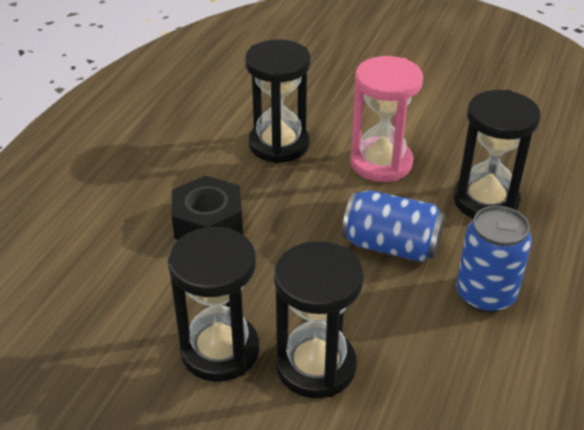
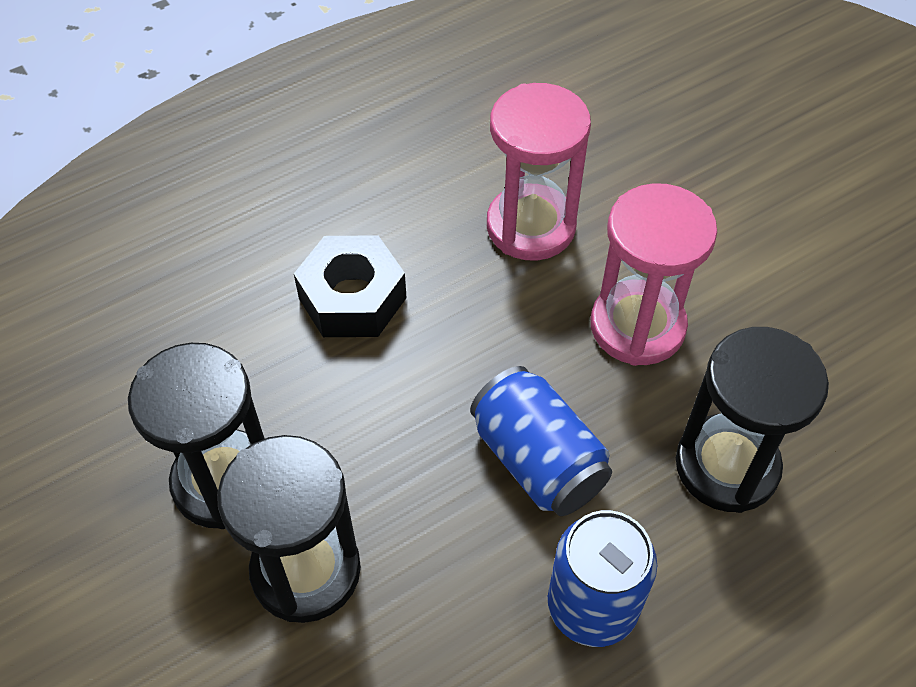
camera: 35 degrees right, 15 degrees up
black hourglass [245,39,311,163] -> pink hourglass [487,83,591,261]

